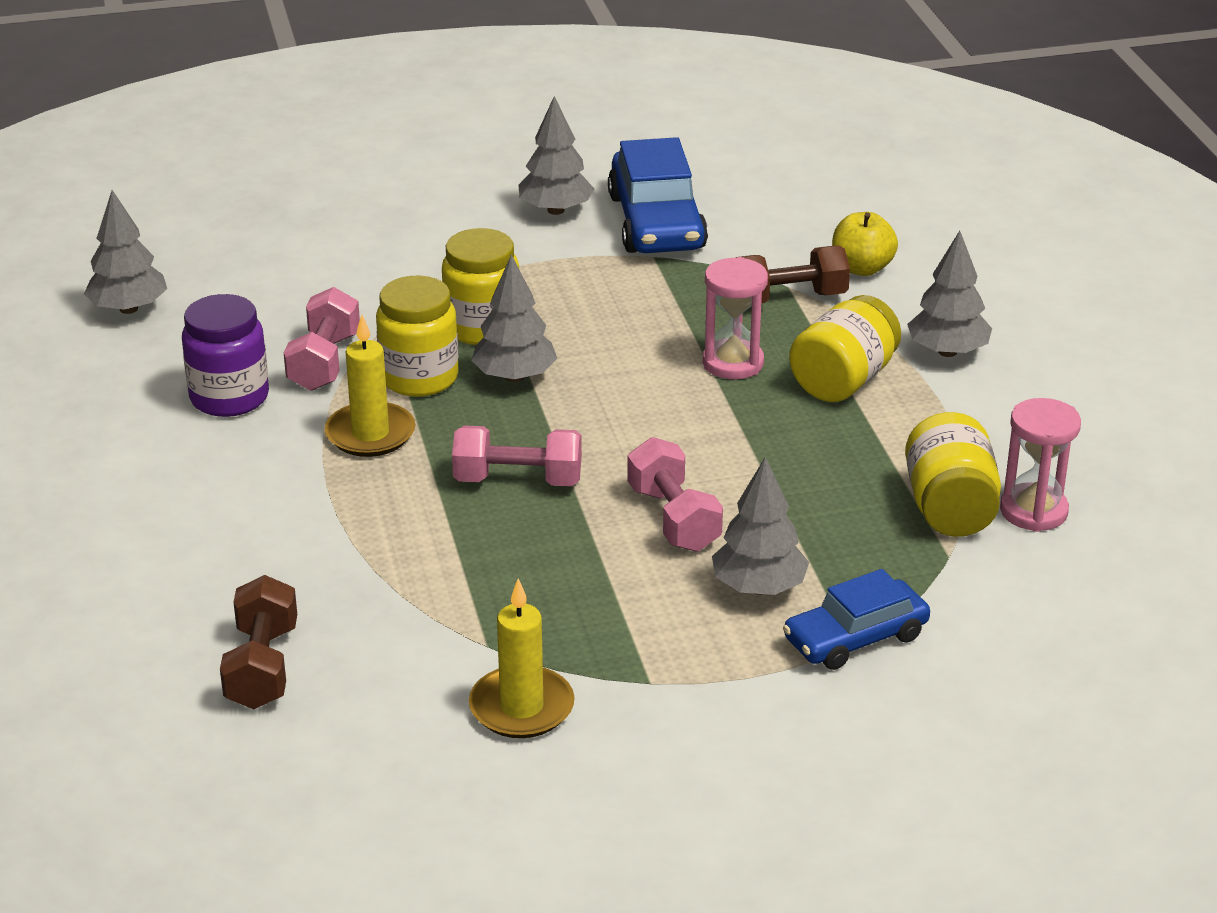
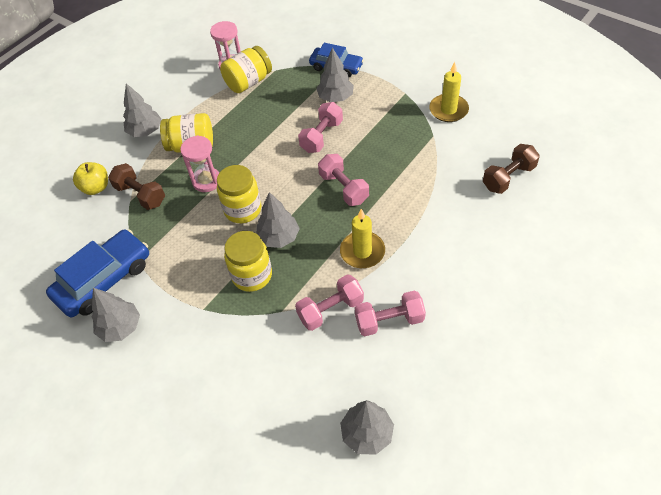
camera: 125 degrees left, 20 degrees up
purple jar [182,294,269,417] -> pink dumbbell [355,290,426,336]
yellow jar [376,276,459,397] -> yellow jar moved to [217,165,261,223]

